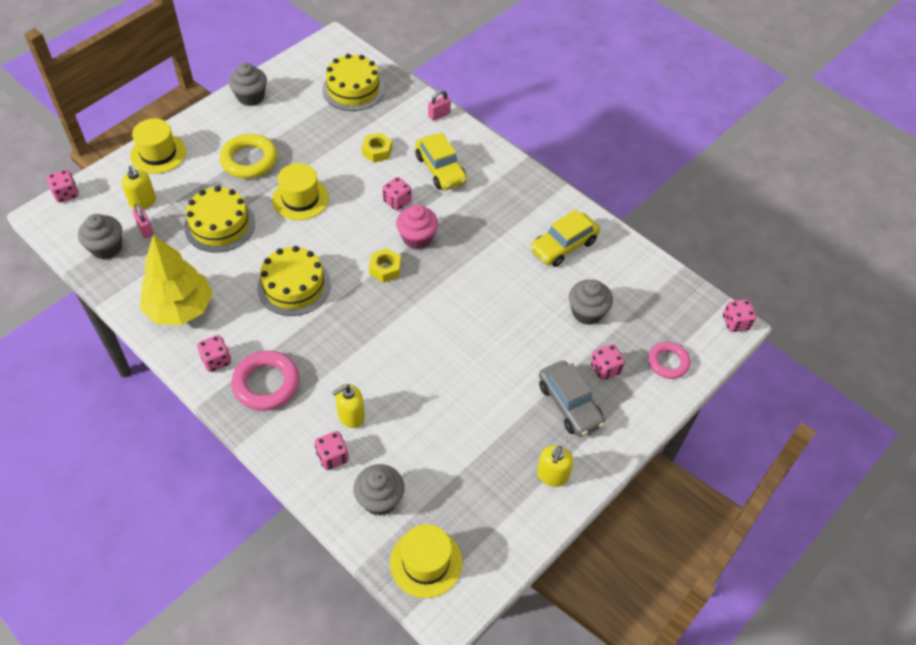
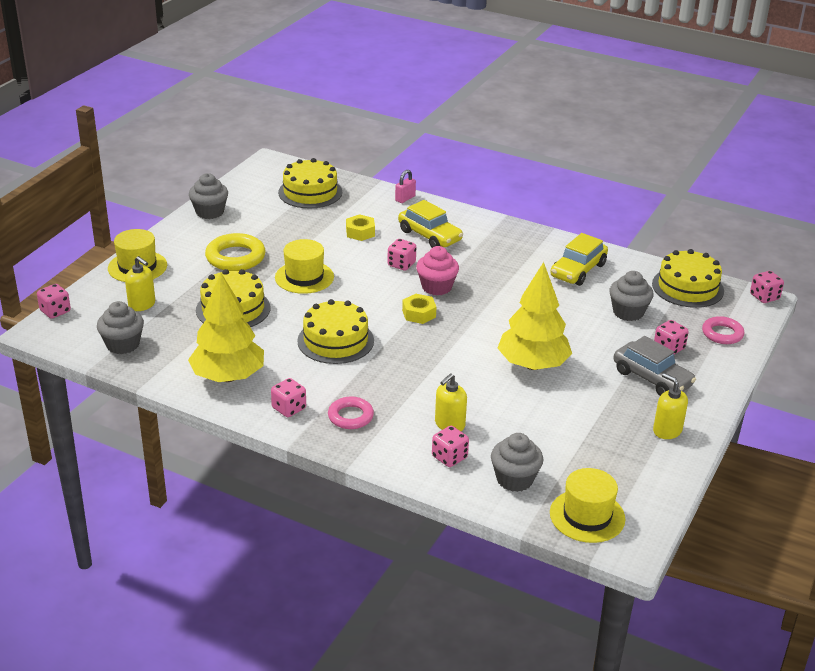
camera: 15 degrees left, 20 degrees down
pink padlock [133,204,154,239] -> none
pink ring [231,351,300,411] -> pink ring [328,397,374,429], size x0.65
yellow soap dispenser [537,445,574,487] -> yellow soap dispenser turned 135 degrees clockwise [653,373,688,439]
none -> yellow tree [498,262,572,370]
none -> yellow cake [652,249,724,308]

